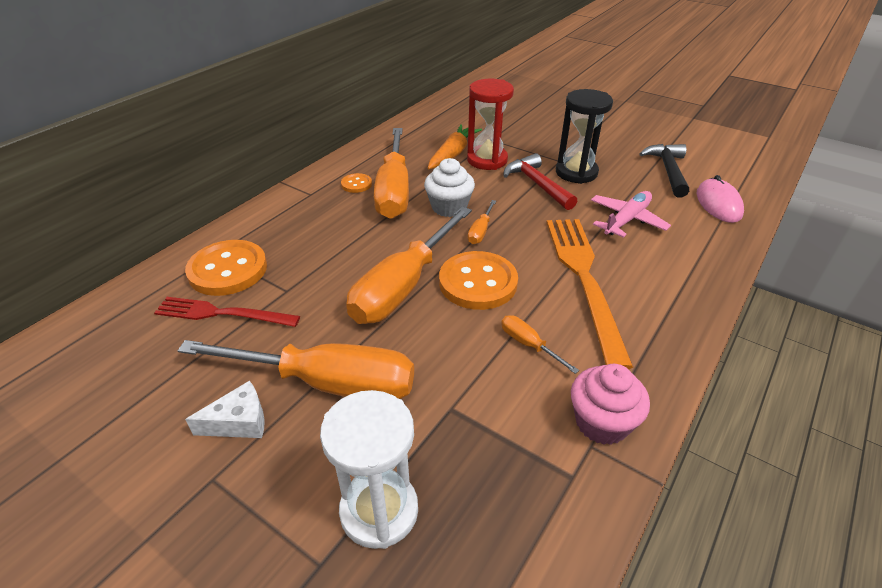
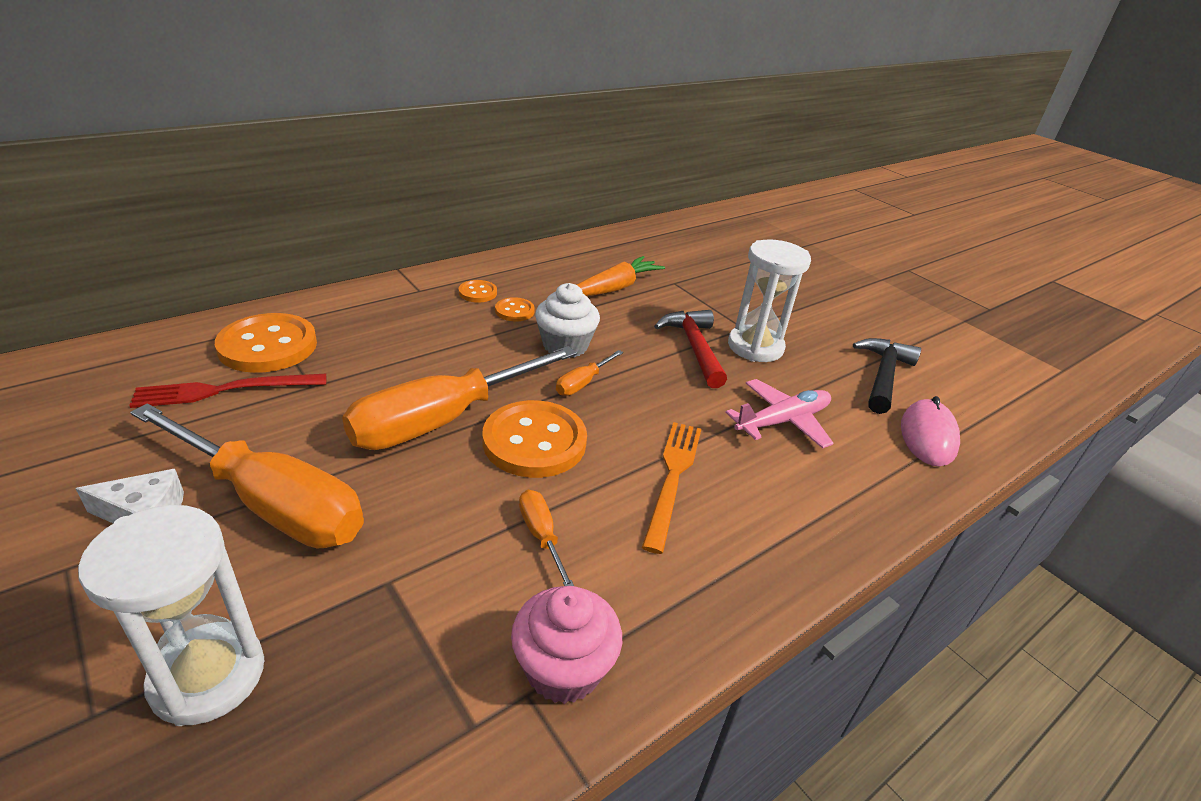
camera: 15 degrees right, 5 degrees down
red fork [154,297,300,327] -> red fork turned 45 degrees counterclockwise [129,374,326,408]
orange screwdriver [374,128,409,219] -> orange button [495,297,535,321]
red hourglass [467,79,514,170] -> none
orange fork [546,219,633,369] -> orange fork [642,422,701,554], size x0.62
black hourglass [556,89,613,184] -> white hourglass [728,239,811,362]

